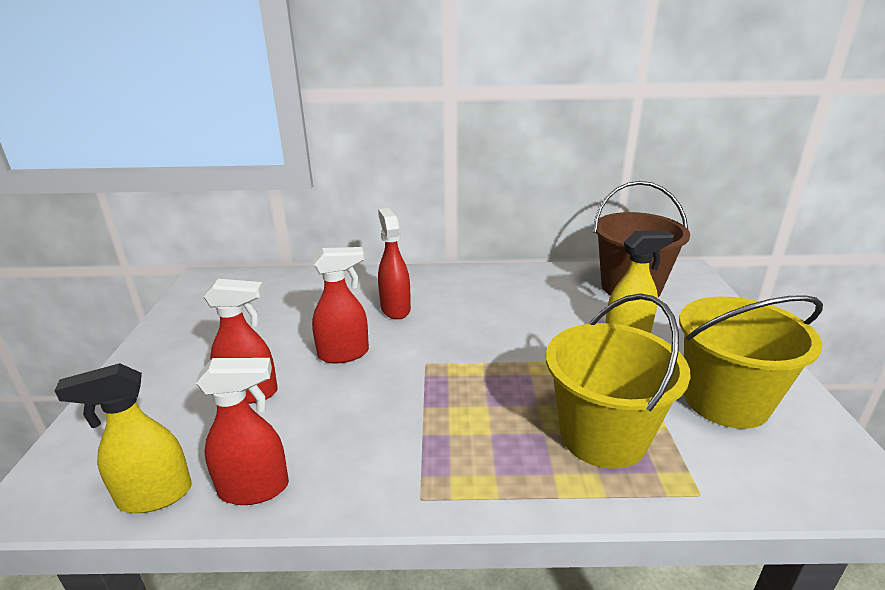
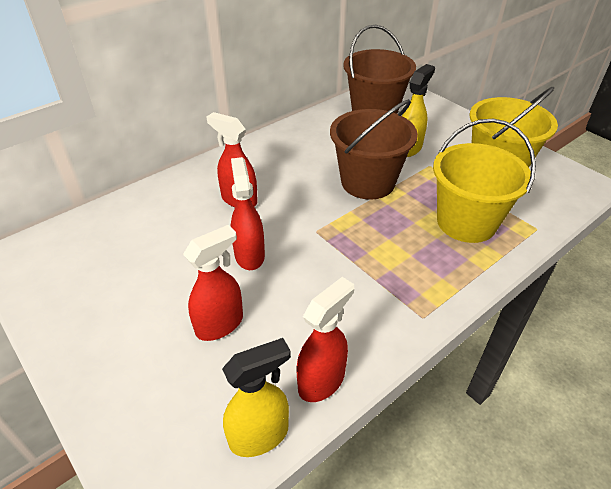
camera: 40 degrees left, 15 degrees up
yellow spray bottle [55,363,192,513] -> yellow spray bottle turned 150 degrees counterclockwise [222,338,291,457]
red spray bottle [312,247,369,364] -> red spray bottle turned 45 degrees counterclockwise [231,157,265,270]
none -> brown bucket [330,99,418,200]

